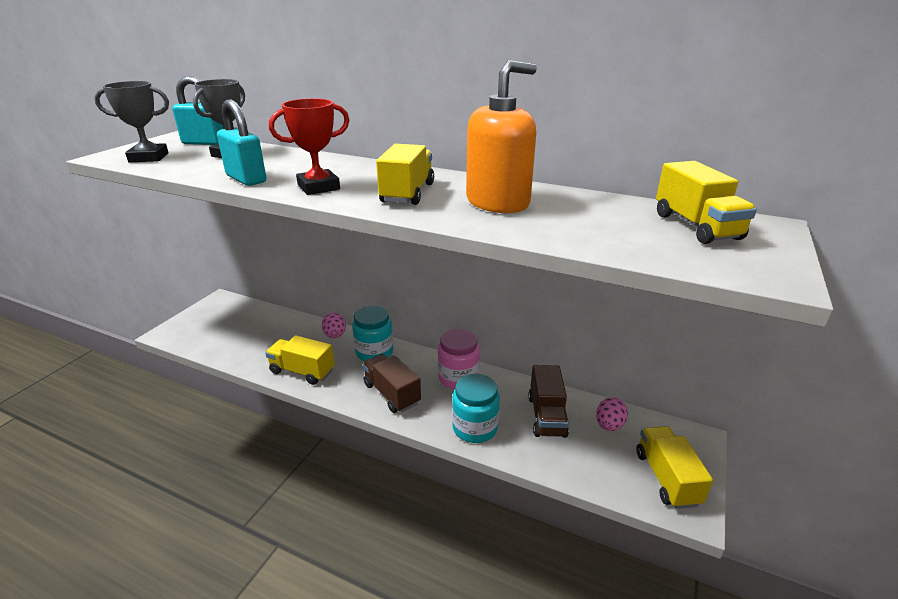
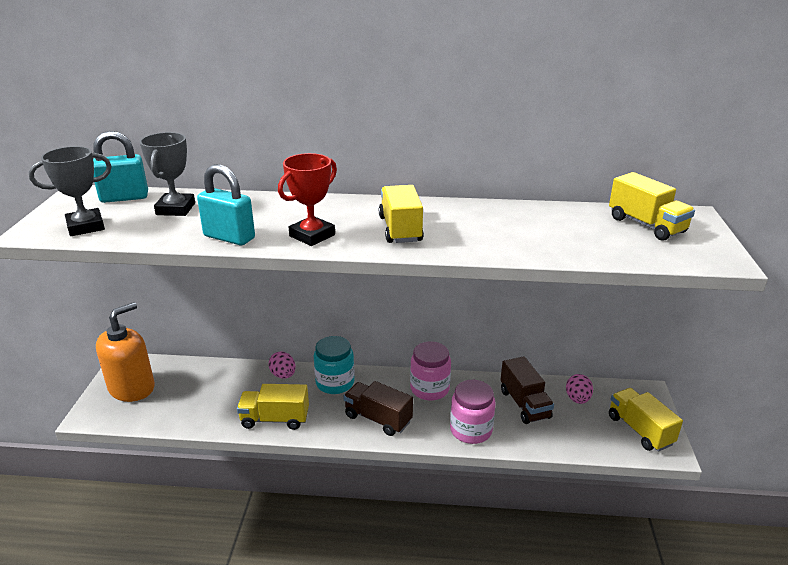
camera: 20 degrees left, 0 degrees up
turquoise jar [452,374,500,443] -> pink jar [450,380,495,444]
orange soap dispenser [466,60,537,213] -> orange soap dispenser moved to [96,302,155,402]

